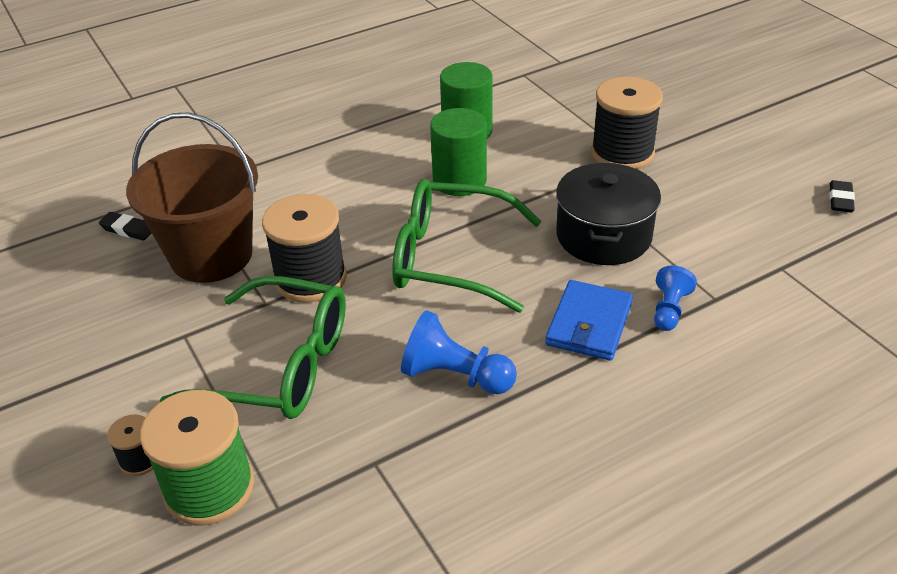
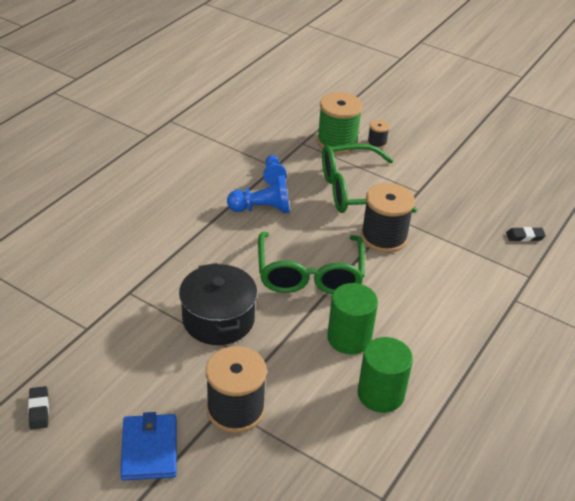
camera: 150 degrees right, 0 degrees up
brown bucket [126,113,258,283] -> none
green glasses [392,179,541,313] -> green glasses turned 105 degrees clockwise [258,232,365,294]
blue wallet [545,280,633,361] -> blue wallet moved to [120,412,177,480]
blue pawn [654,266,697,331] -> blue pawn moved to [263,155,287,185]

